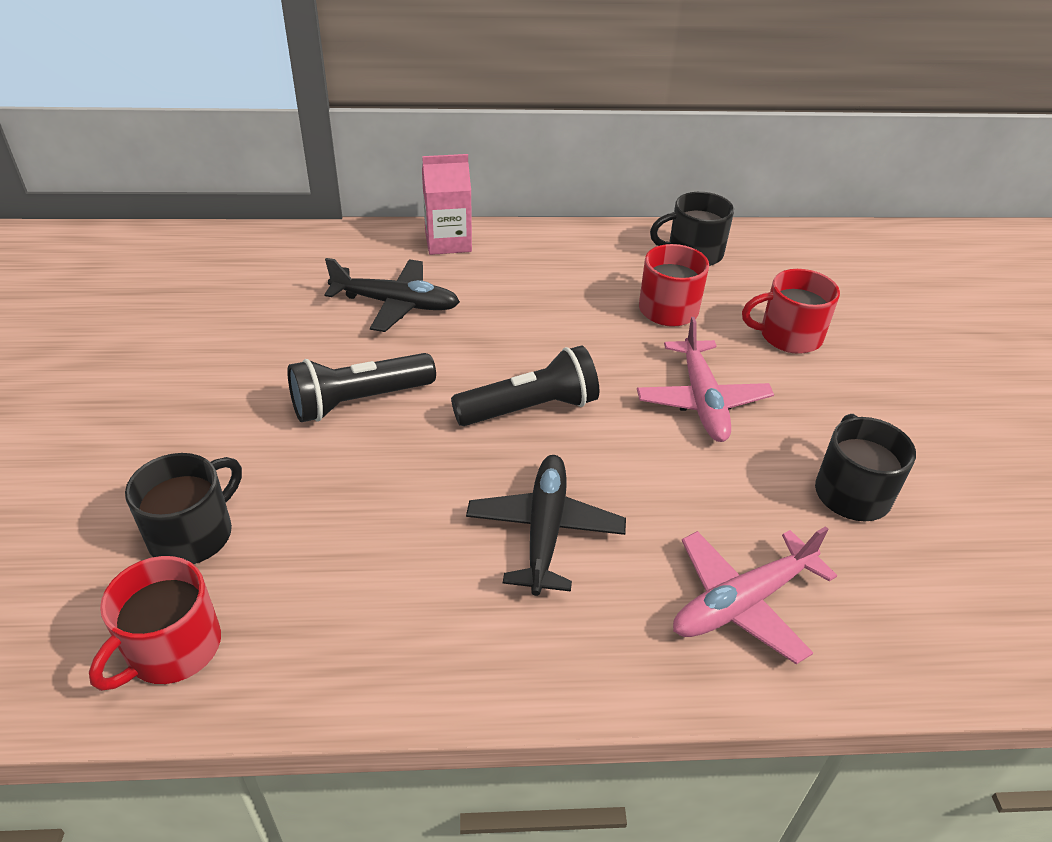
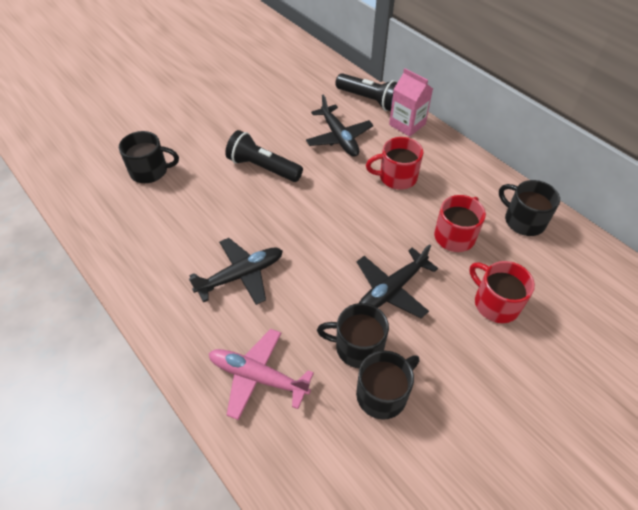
camera: 55 degrees right, 10 degrees up
red mug [89,556,221,691] -> red mug moved to [366,137,423,190]
black flashlight [451,345,599,426] -> black flashlight moved to [335,73,397,111]
pink plane [637,317,774,442] -> black plane [357,244,438,318]
none -> black mug [317,303,389,368]

